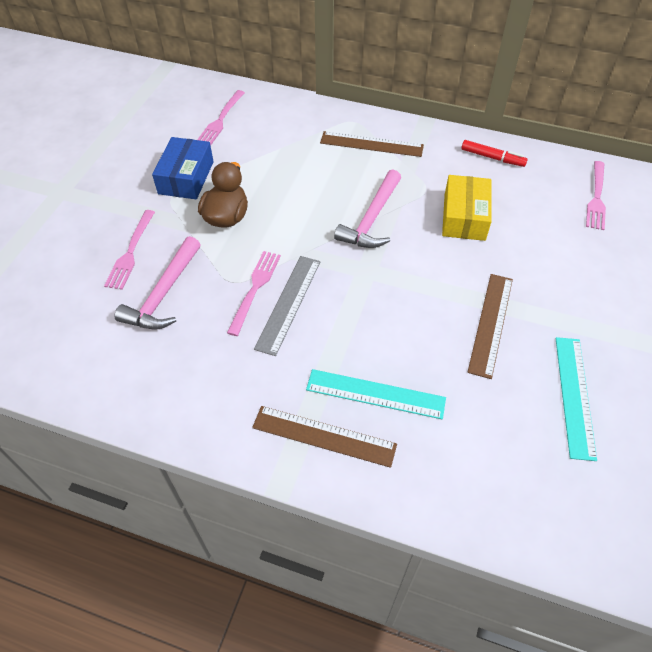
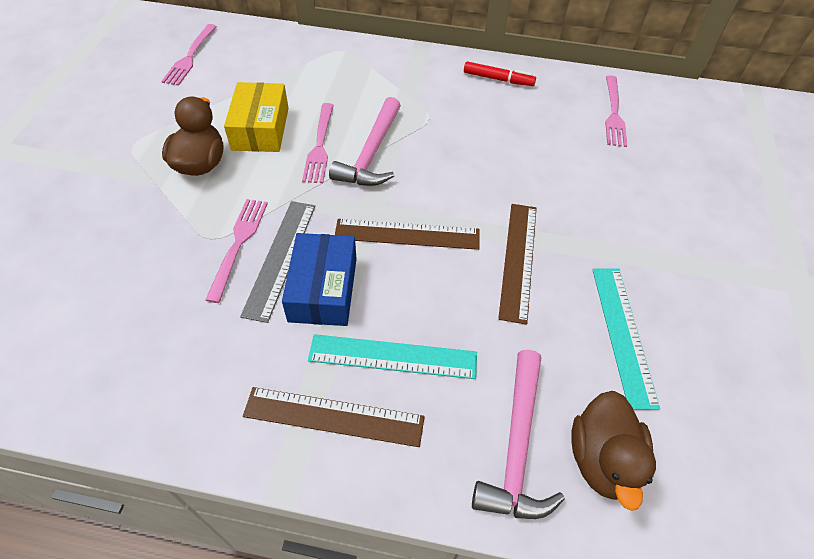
camera: 10 degrees left, 0 degrees up
pink fork [104,210,155,290] -> pink fork moved to [302,103,334,183]
pink hammer [115,236,201,330] -> pink hammer moved to [472,350,565,519]
blue box [152,137,213,199] -> blue box moved to [282,233,357,326]
brown ruler [320,131,424,157] -> brown ruler moved to [335,219,480,250]
yellow box [442,175,492,241] -> yellow box moved to [224,82,289,152]
none -> brown duck [571,391,656,511]

